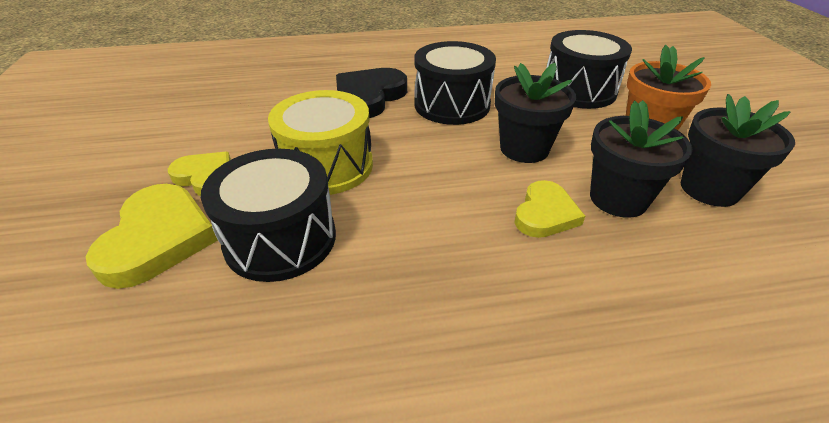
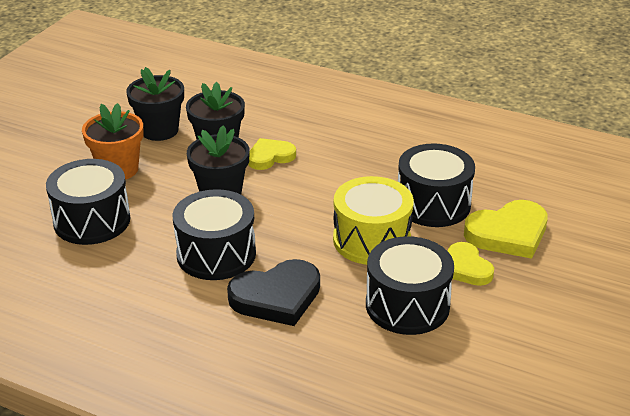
camera: 145 degrees left, 5 degrees down
yellow heart [86,184,218,289] -> yellow heart turned 150 degrees counterclockwise [464,200,548,259]
none -> black drum [366,236,454,335]

